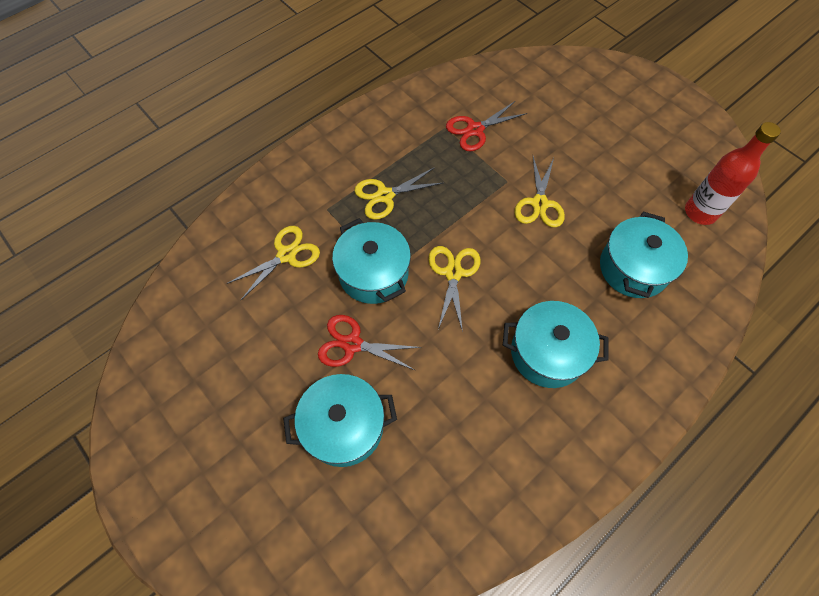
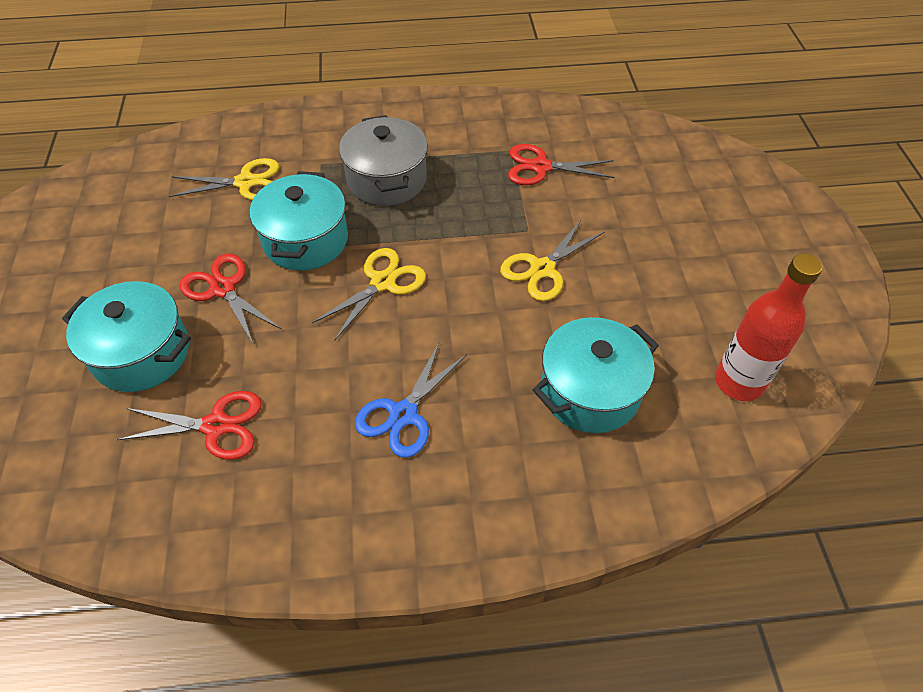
camera: 35 degrees right, 10 degrees down
yellow scissors [354,167,443,220] -> grey pot [339,115,428,206]
turquoise pot [503,301,609,388] -> blue scissors [355,343,467,458]
none -> red scissors [116,391,262,460]

